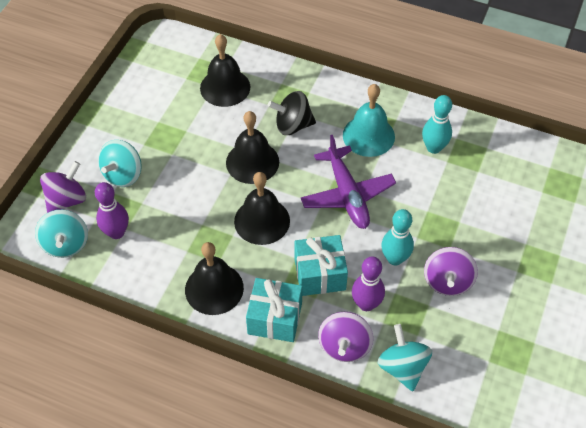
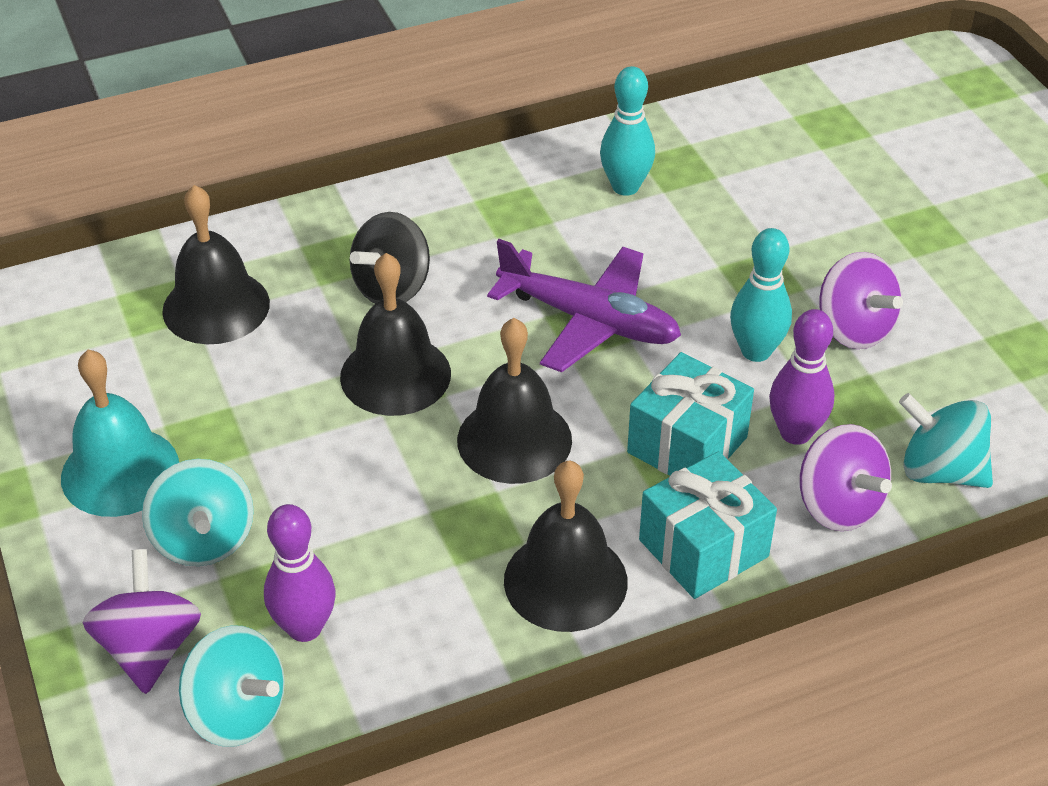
camera: 45 degrees left, 10 degrees down
turquoise bell [343,84,395,157] -> turquoise bell moved to [61,350,179,517]

